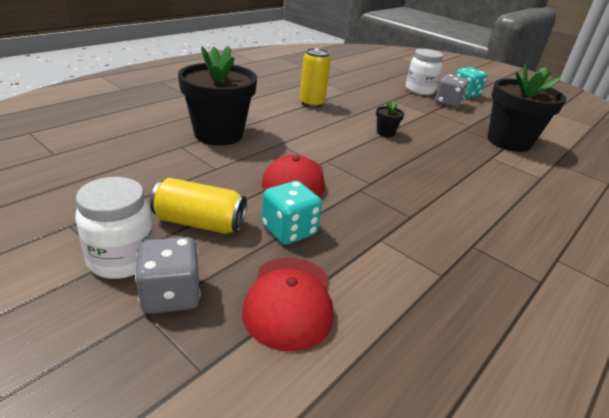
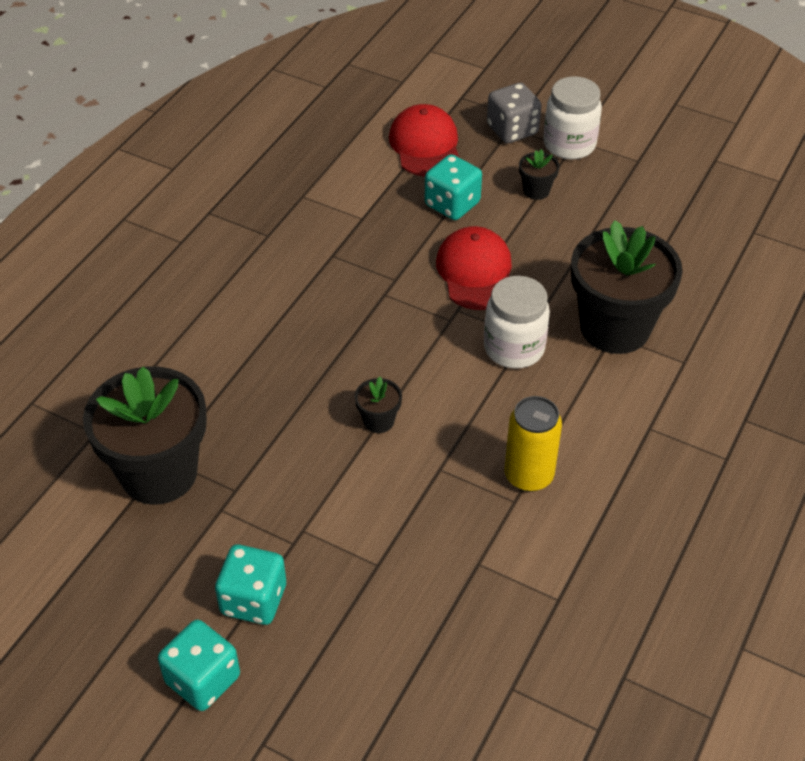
camera: 170 degrees right, 15 degrees up
yellow can [150,178,247,234] -> black flower pot [519,149,560,200]
white jar [406,49,443,95] -> white jar moved to [484,276,550,369]
grey dice [435,74,469,108] -> turquoise dice [215,544,286,625]

